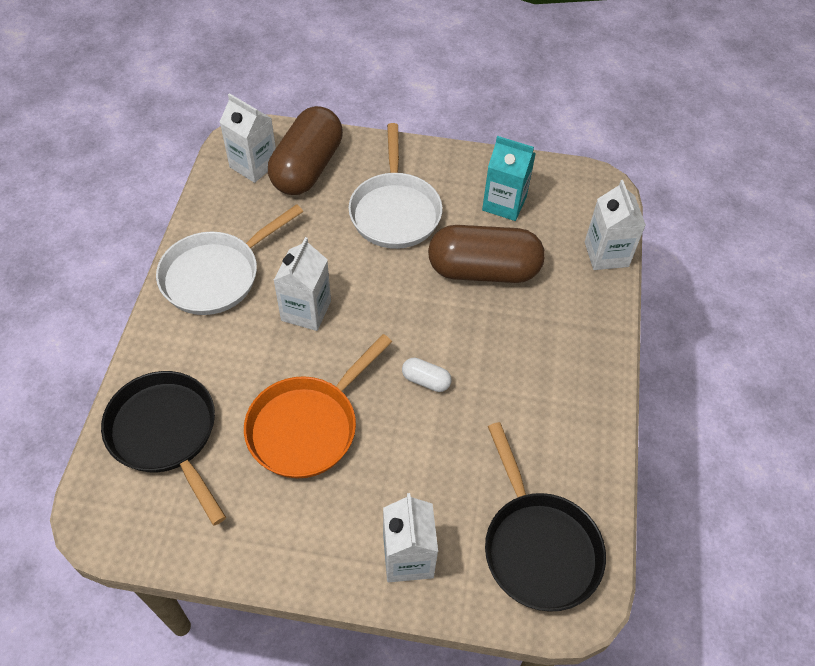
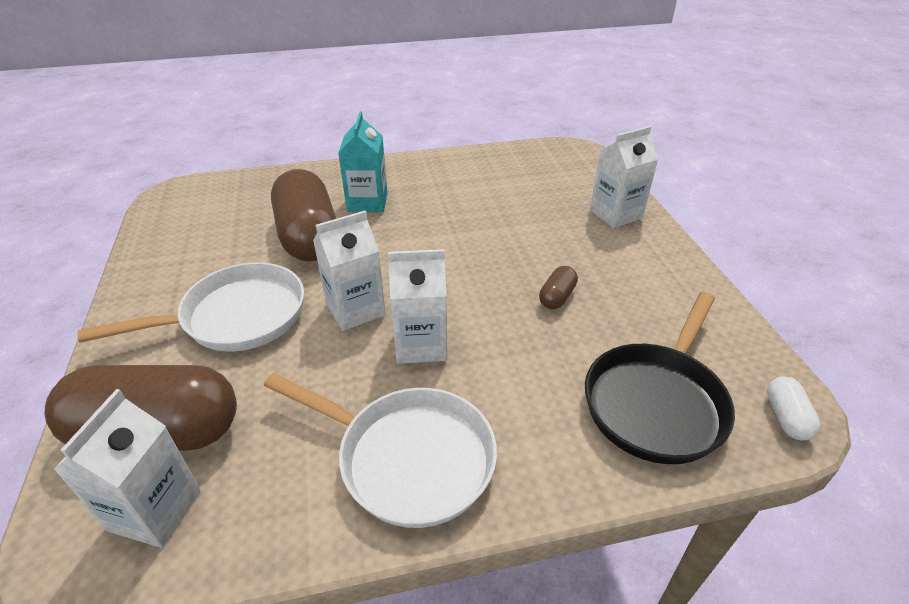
camera: 110 degrees left, 15 degrees down
orange pan [244,334,392,478] -> brown capsule [539,266,578,309]
white capsule [402,358,452,392] -> white capsule moved to [767,376,821,441]
turquoise carton [482,136,536,221] -> turquoise carton moved to [338,112,388,212]
black pan [485,422,606,612] -> none
white carton [585,180,646,270] -> white carton moved to [313,211,386,331]

